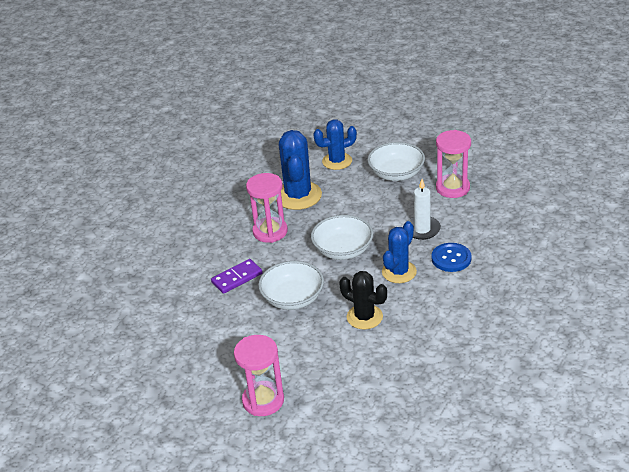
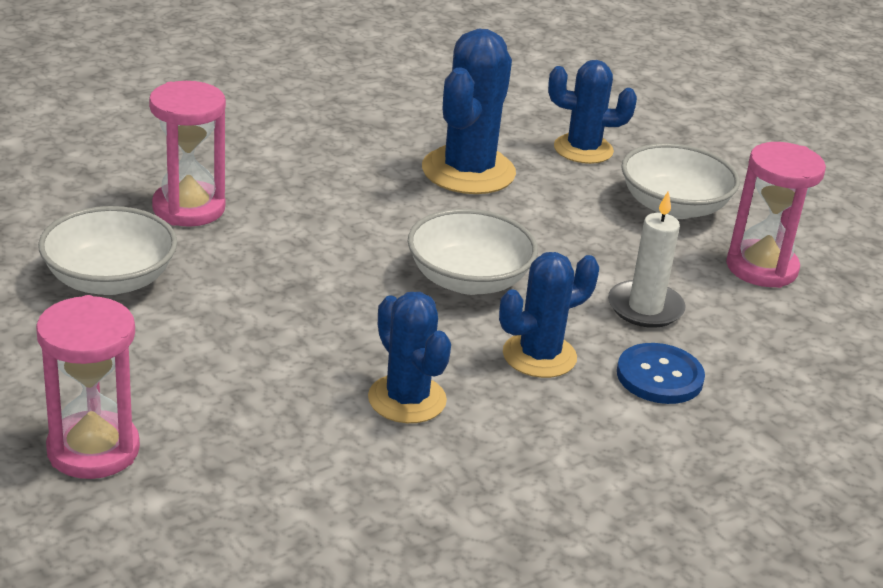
camera: 20 degrees right, 5 degrees down
purple domino [211,259,263,294] -> none
pink hourglass [246,173,288,243] -> pink hourglass moved to [149,81,226,227]
white bowl [258,261,324,310] -> white bowl moved to [38,206,177,295]
black cactus [339,271,387,330] -> blue cactus [368,292,451,423]

